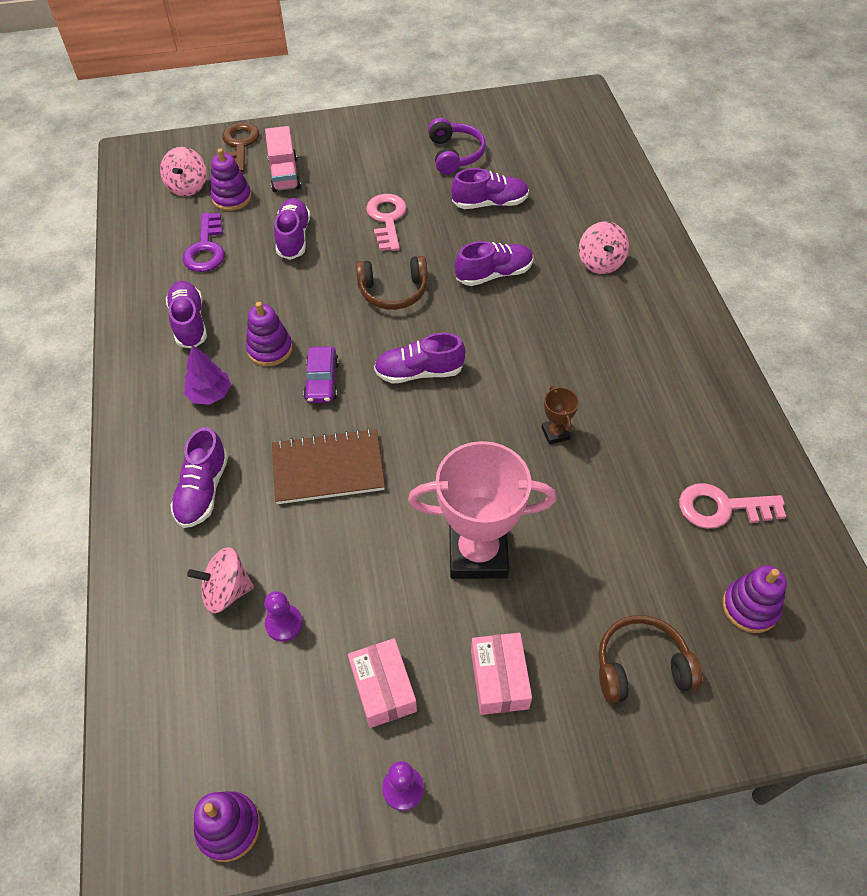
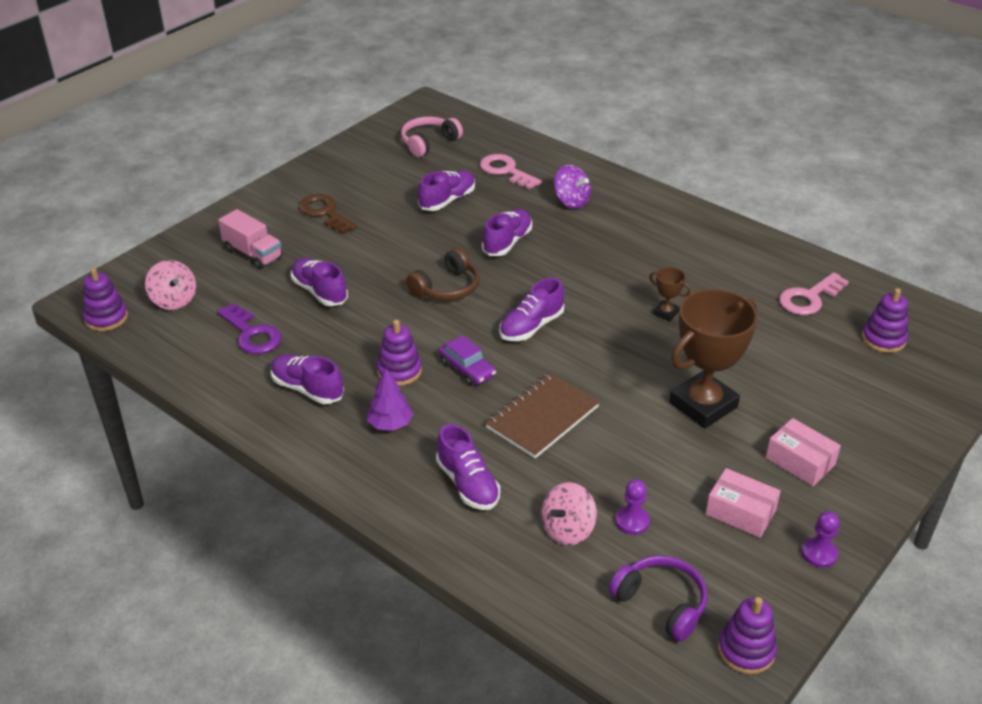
camera: 40 degrees left, 15 degrees down
purple stacking toy [211,148,252,211] -> purple stacking toy moved to [83,268,128,331]
brown key [222,122,259,172] -> brown key moved to [299,194,358,234]
pink key [366,194,407,251] -> pink key moved to [480,154,542,190]
pink trophy [408,441,556,579] -> brown trophy [669,289,758,428]
purple headphones [428,118,486,175] -> purple headphones moved to [609,555,708,642]
pink spinning top [579,221,629,274] -> purple spinning top [554,165,591,209]
brown headphones [599,615,702,703] -> none
none -> pink headphones [401,117,463,157]

